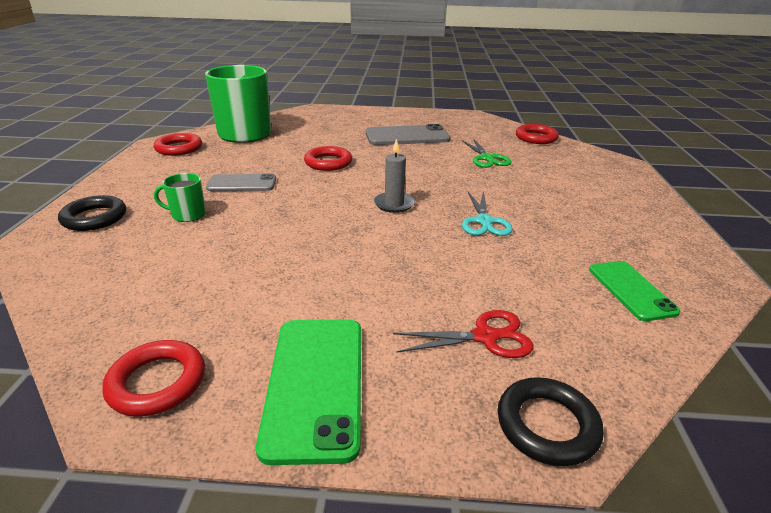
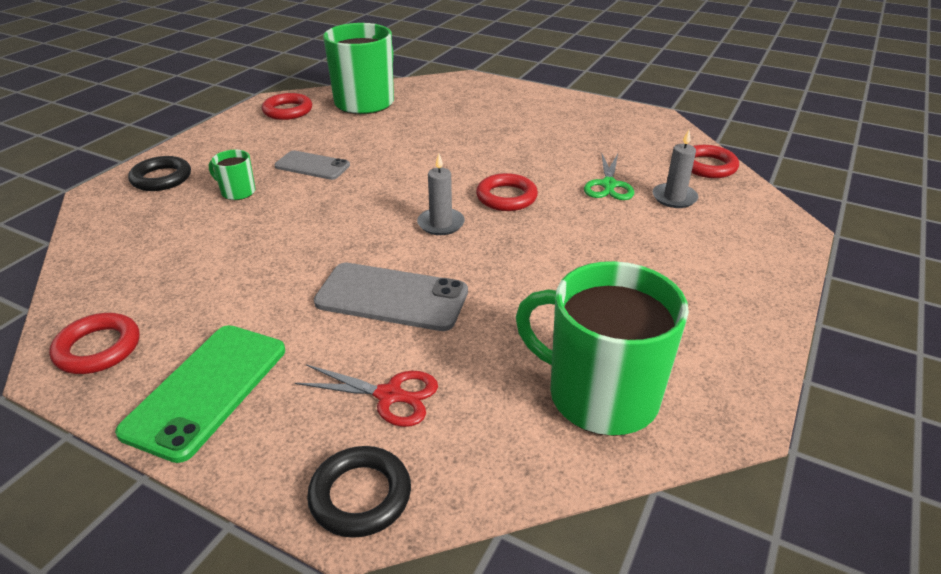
camera: 25 degrees right, 5 degrees up
red ring [304,146,352,171] -> red ring moved to [476,173,538,211]
grey phone [366,124,451,145] -> grey phone moved to [314,263,468,331]
turquoise scissors [462,190,513,236] -> none
green phone [589,261,681,321] -> green mug [516,261,689,436]
none -> grey candle [653,130,698,208]

